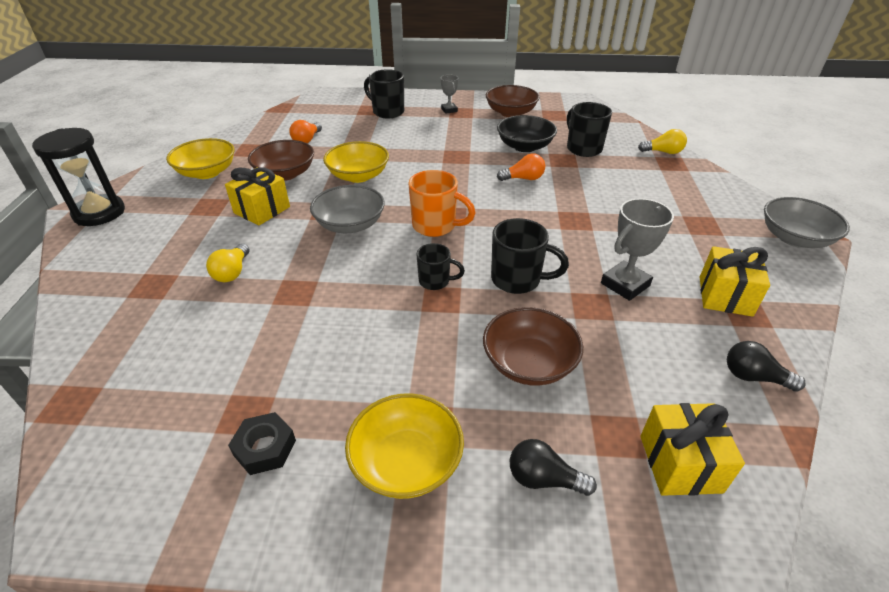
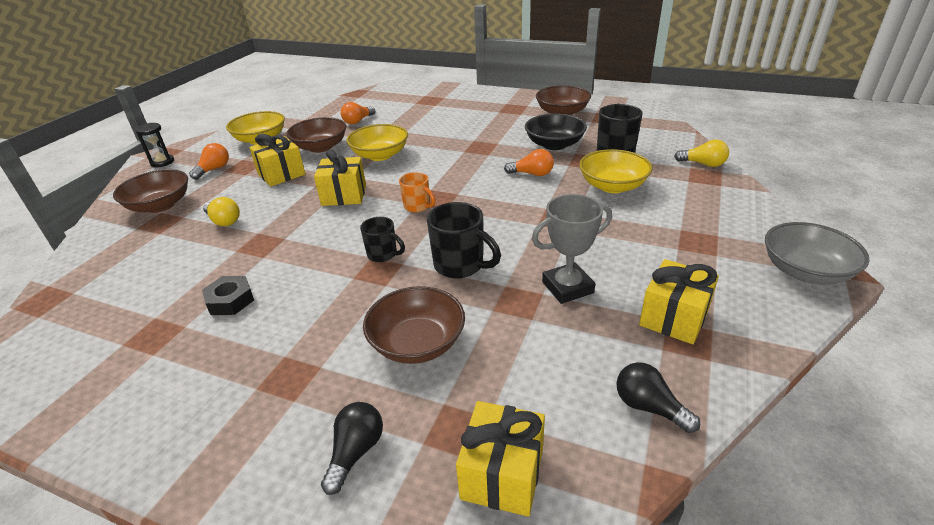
camera: 20 degrees right, 5 degrees down
black hourglass [32,128,125,226] -> black hourglass [135,123,174,167], size x0.56
yellow light bulb [206,243,250,282] -> yellow light bulb turned 75 degrees counterclockwise [203,197,240,226]
black nut [228,412,296,475] -> black nut moved to [202,276,254,315]
grey bowl [310,185,385,233] -> yellow gift [314,149,366,206]
yellow bowl [345,393,464,499] -> yellow bowl moved to [579,149,652,193]
black mug [364,69,404,118] -> none
orange mug [408,170,475,237] -> orange mug [399,172,435,212], size x0.63
grey trophy [441,75,458,114] -> none
black light bulb [510,439,597,496] -> black light bulb turned 75 degrees clockwise [321,402,383,495]
none -> brown bowl [113,169,188,213]
none -> orange light bulb [189,143,229,180]

